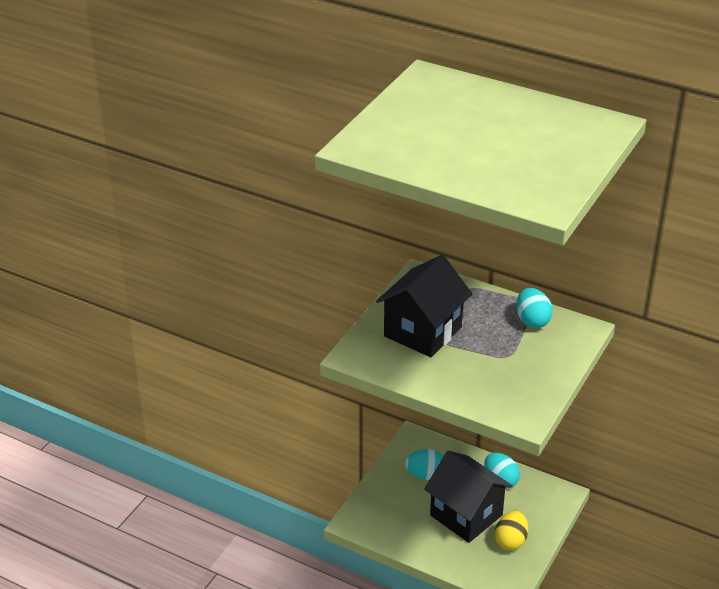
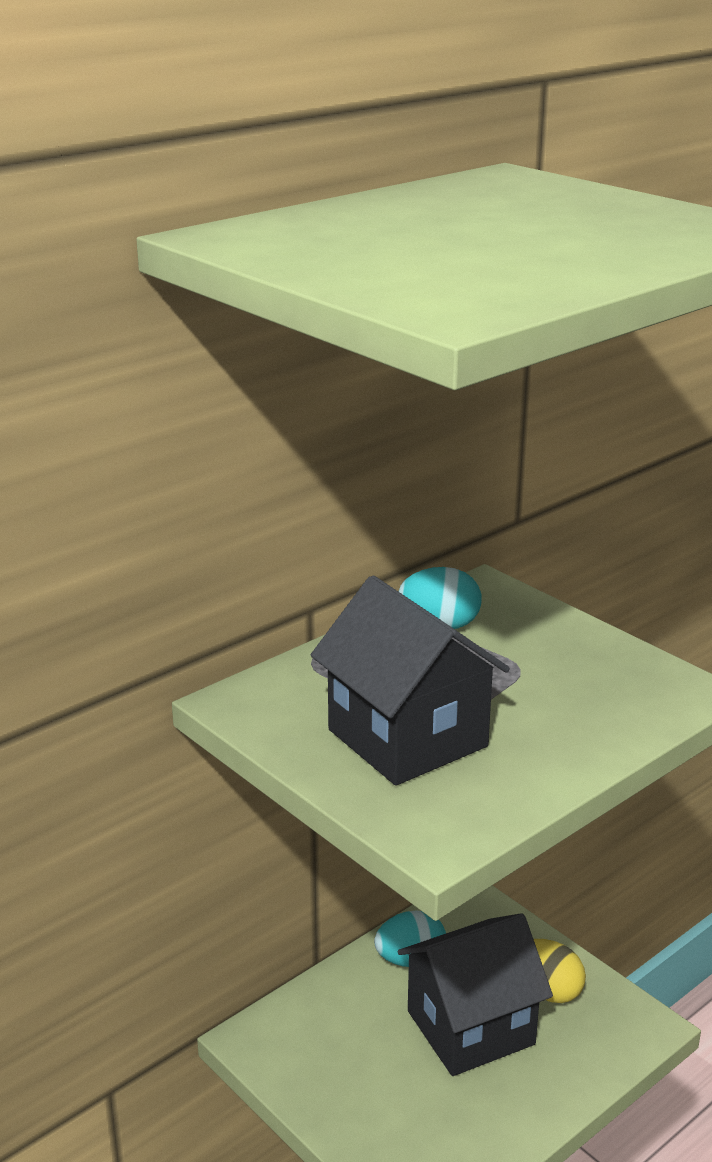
camera: 70 degrees left, 10 degrees down
turquoise egg [405,449,443,480] -> none

